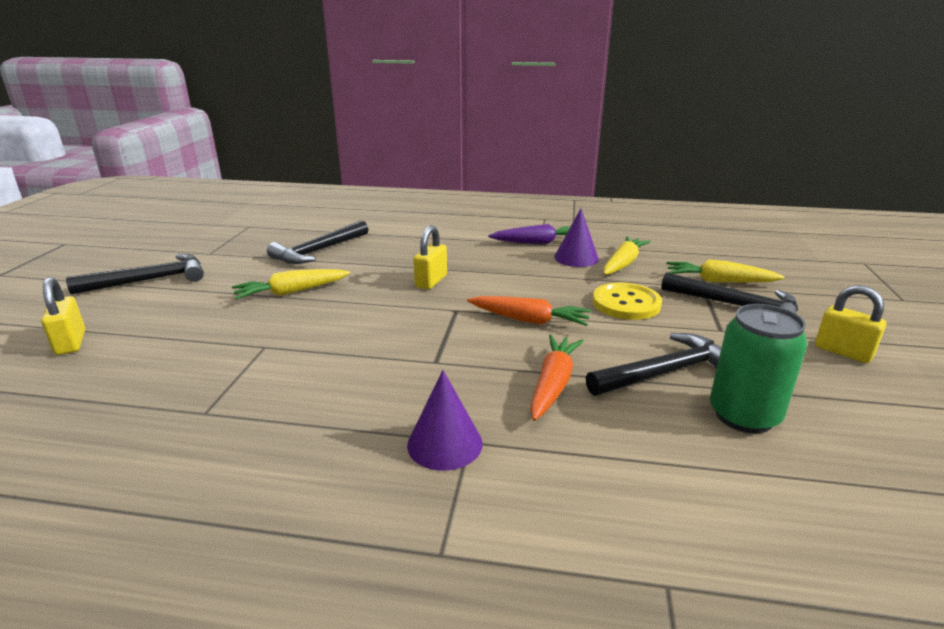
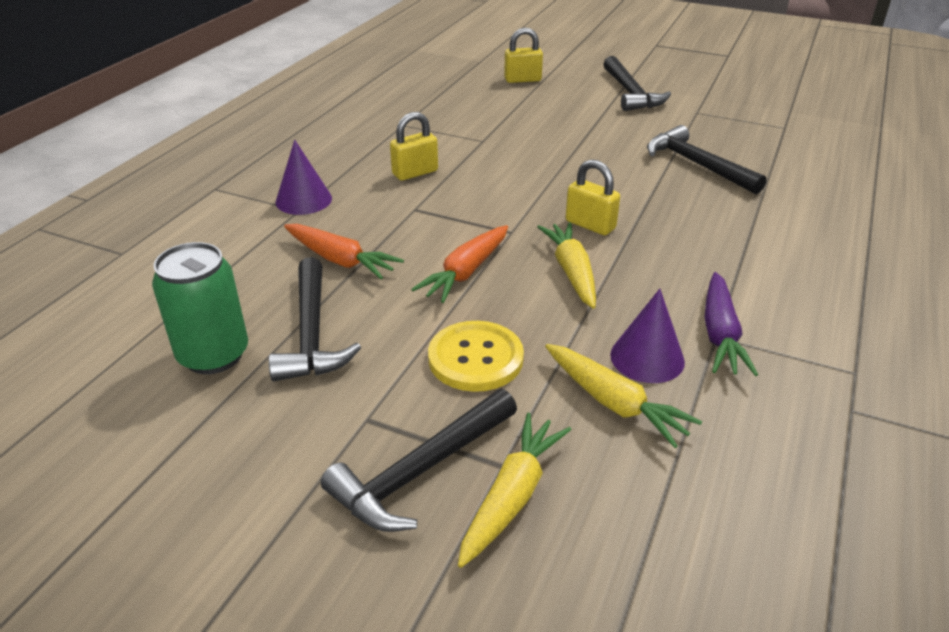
camera: 105 degrees right, 10 degrees up
yellow carrot [232,269,350,300] -> yellow carrot moved to [537,222,596,309]
yellow padlock [815,285,886,363] -> yellow padlock moved to [390,112,438,180]

